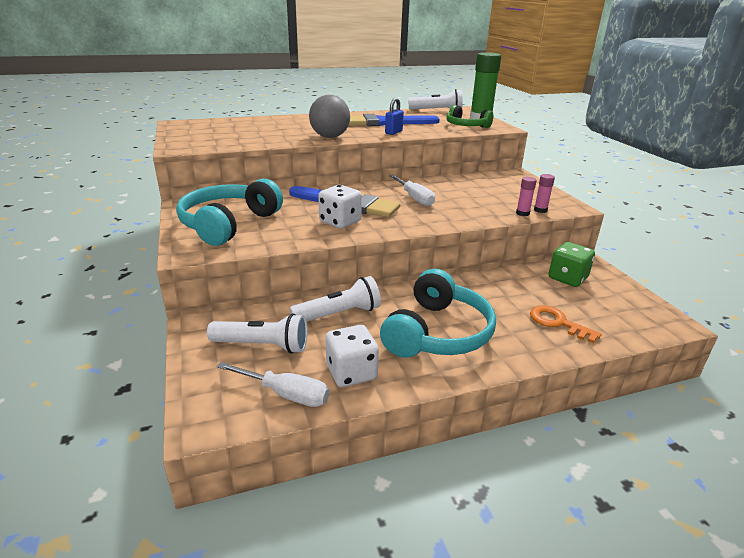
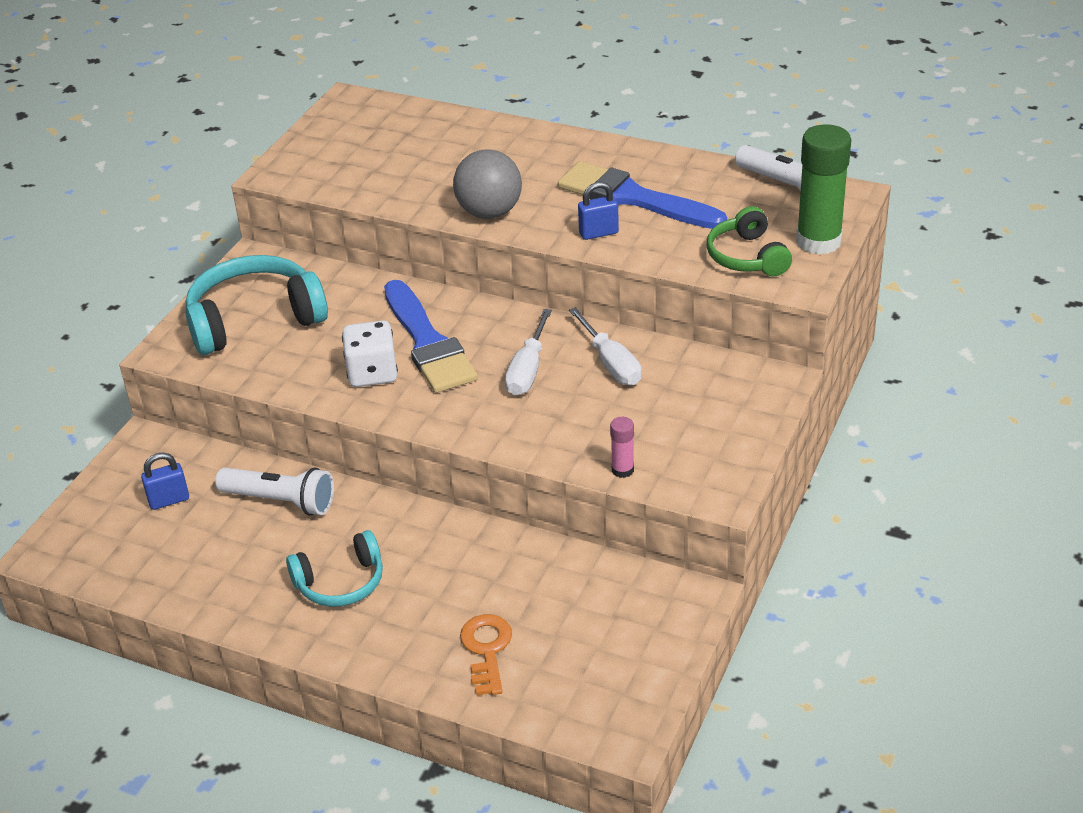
camera: 45 degrees right, 10 degrees up
white flashlight [207,314,308,354] -> blue padlock [141,453,189,510]
white screwdriver [217,362,329,407] -> white screwdriver moved to [569,307,641,385]
white dice [326,325,379,387] -> none
turquoise headphones [380,269,496,358] -> turquoise headphones [286,530,383,607], size x0.61
pink glue stick [534,174,555,213] -> none
green dice [548,242,595,287] -> none

